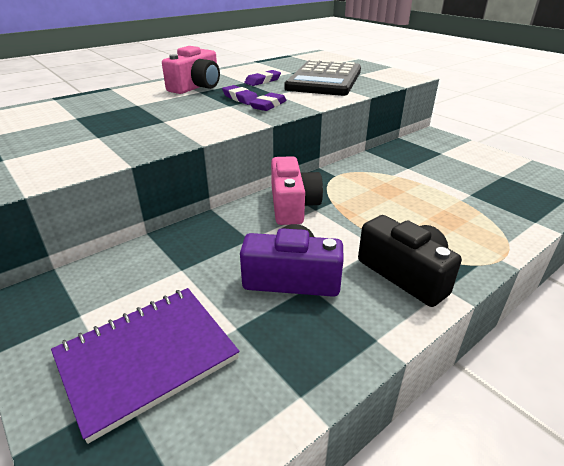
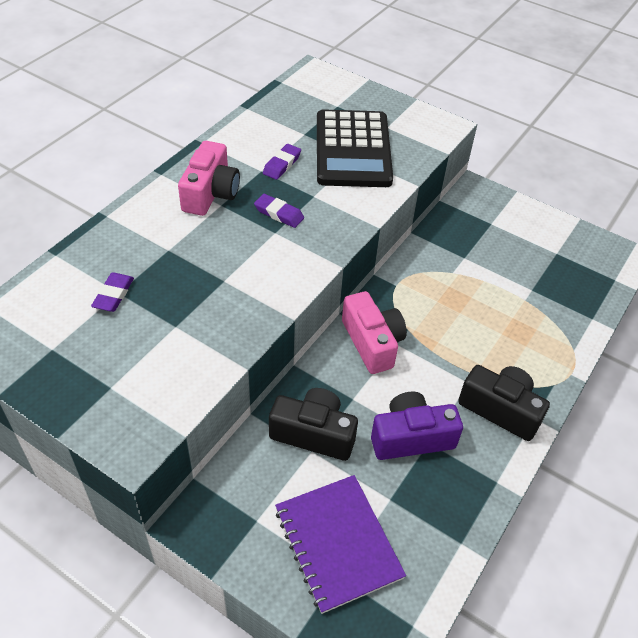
camera: 20 degrees left, 15 degrees up
purple notebook [51,288,240,444] -> purple notebook turned 60 degrees counterclockwise [275,475,406,614]
purple eraser [249,93,287,111] -> purple eraser moved to [91,272,134,312]
none -> black camera [269,388,358,461]

